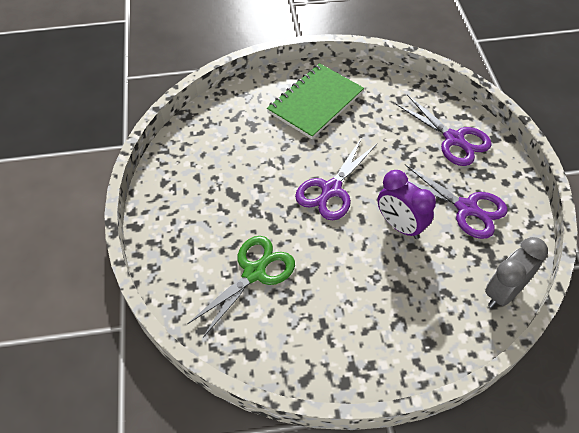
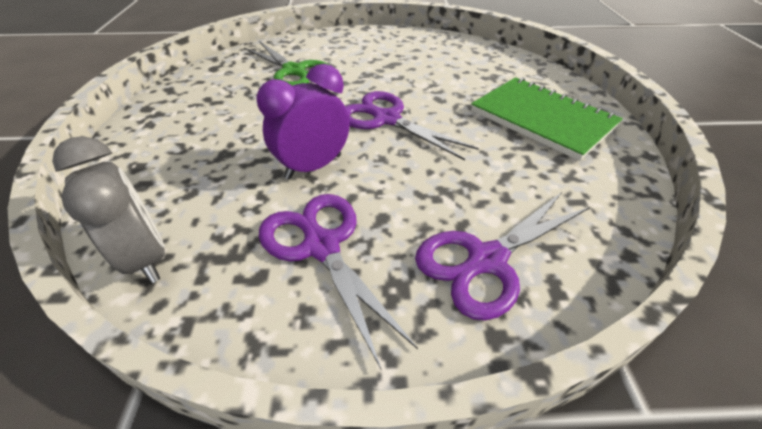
camera: 95 degrees right, 10 degrees down
purple scissors [405,164,507,239] -> purple scissors turned 105 degrees clockwise [259,194,418,371]

